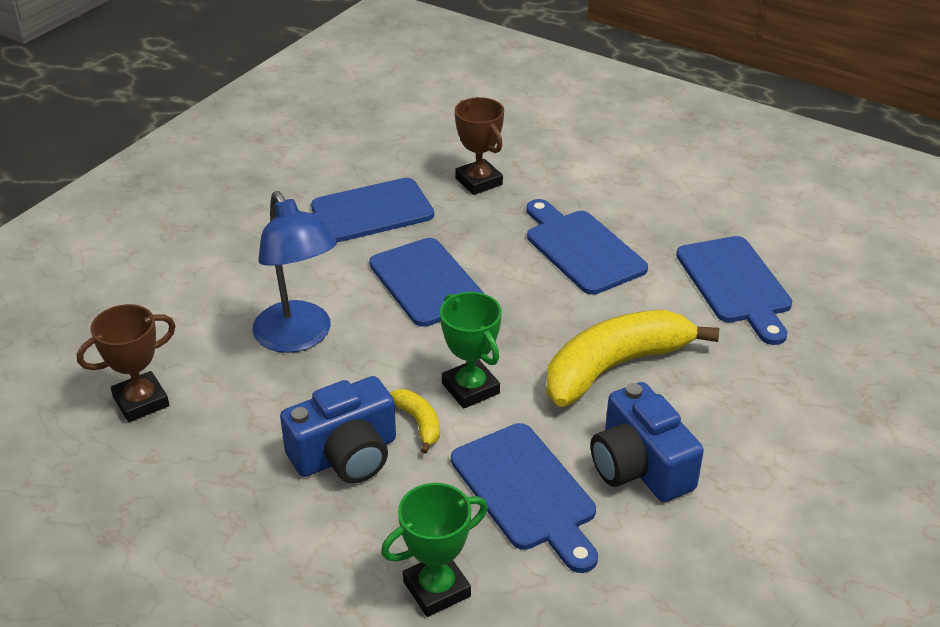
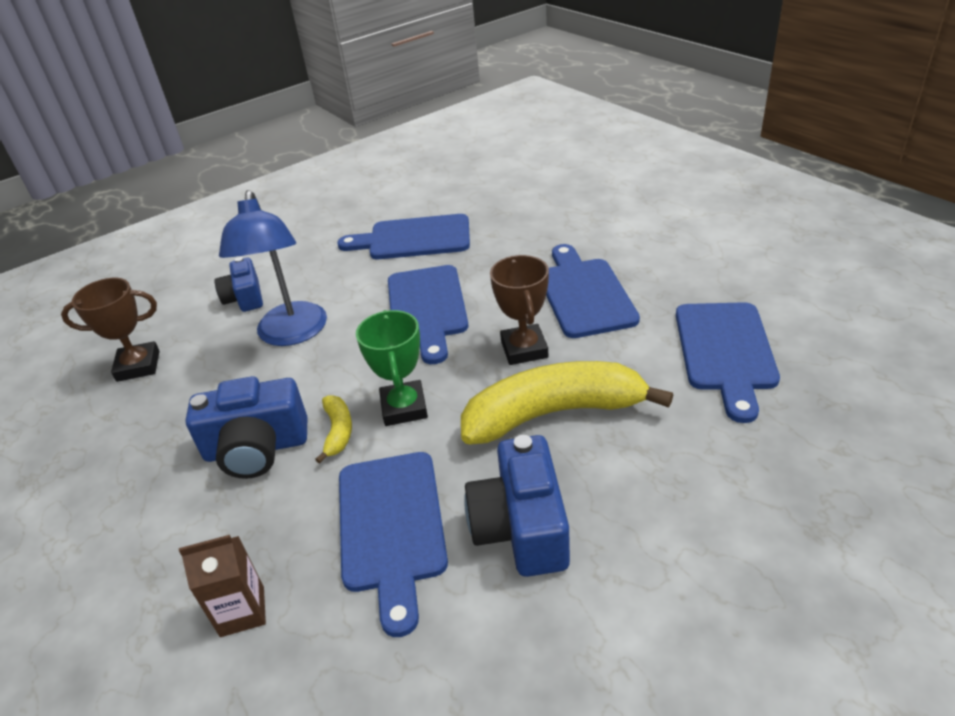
camera: 25 degrees right, 0 degrees up
green trophy [381,483,488,617] -> brown carton [179,535,266,637]
brown trophy [455,97,504,195] -> brown trophy moved to [490,255,549,365]
none -> blue camera [214,257,263,312]

